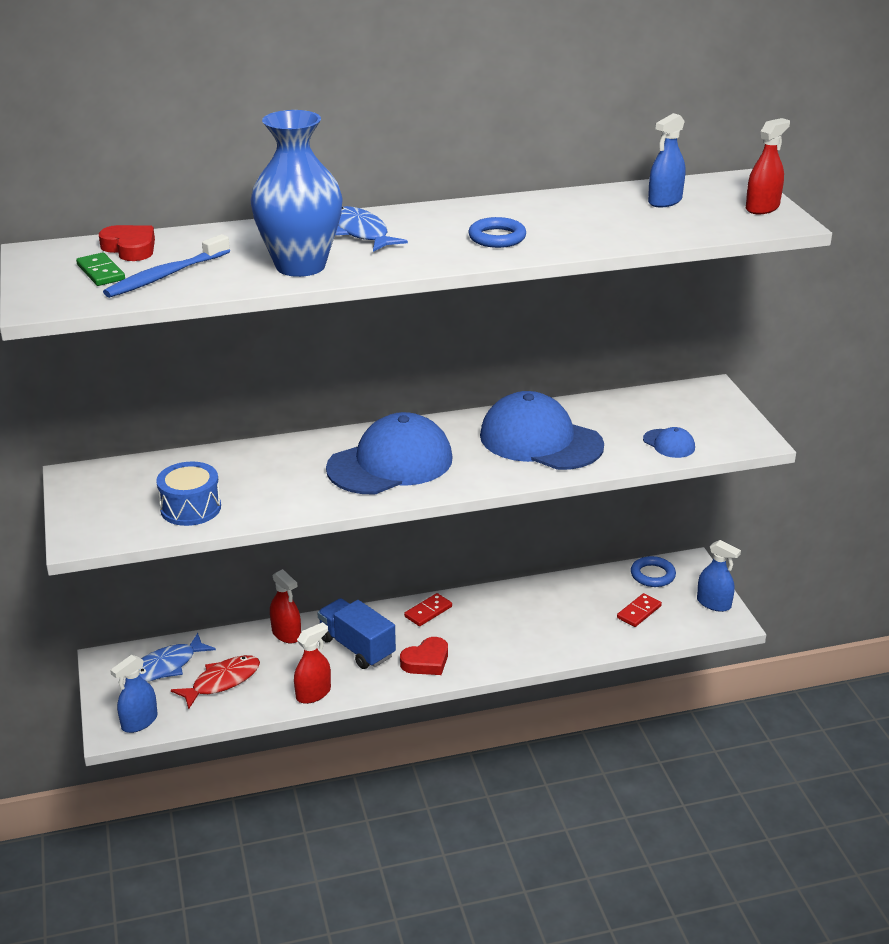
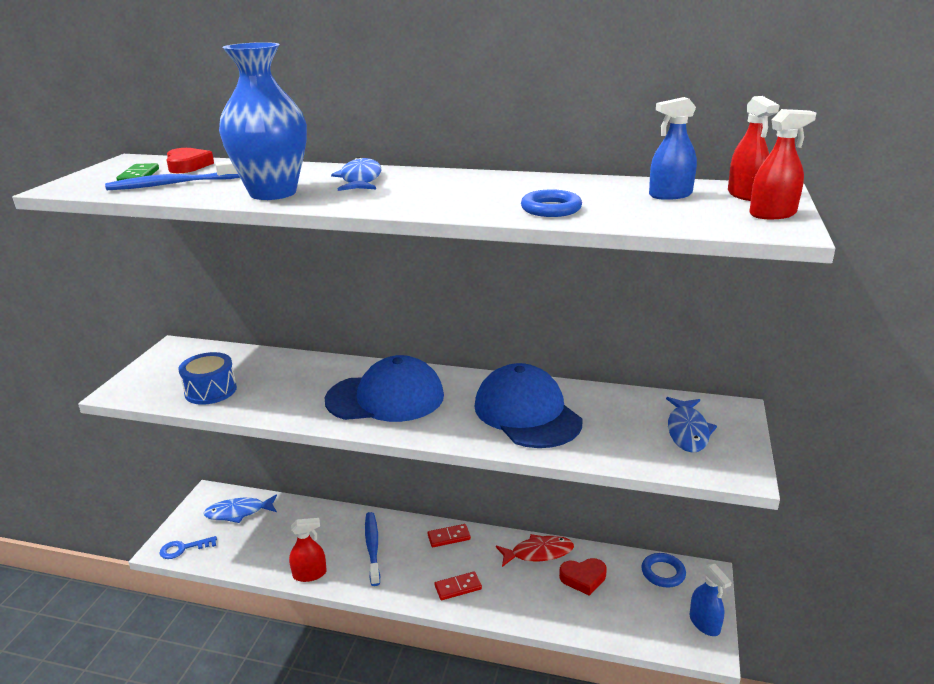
camera: 30 degrees right, 5 degrees down
blue spray bottle [110,655,158,733] -> blue key [159,536,217,559]
red fish [171,655,260,709] -> red fish moved to [496,534,574,567]
red spray bottle [270,569,301,643] -> red spray bottle moved to [728,96,780,201]
blue truck [318,598,396,669] -> blue toothbrush [365,512,380,586]
red heart [400,637,448,675] -> red heart moved to [559,558,607,596]
blue ring [468,217,526,248] -> blue ring moved to [521,189,582,217]
red domino [617,593,662,627] -> red domino moved to [435,571,482,600]
blue cap [643,427,695,458] -> none
none -> blue fish [666,397,717,453]

